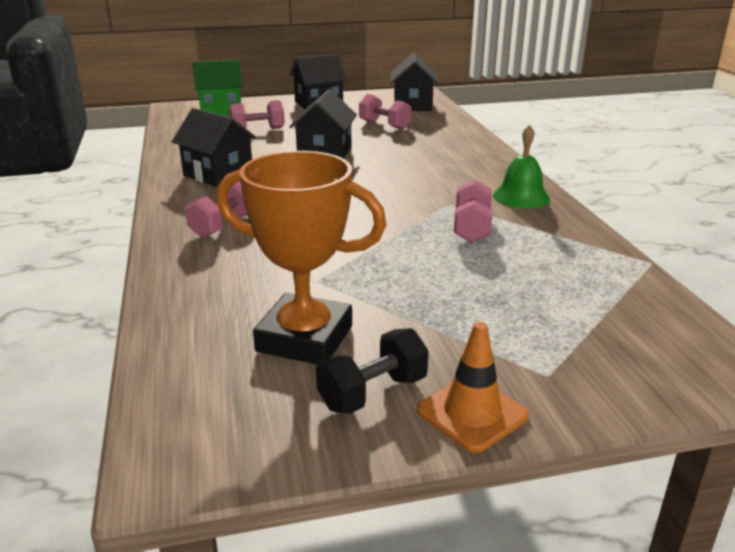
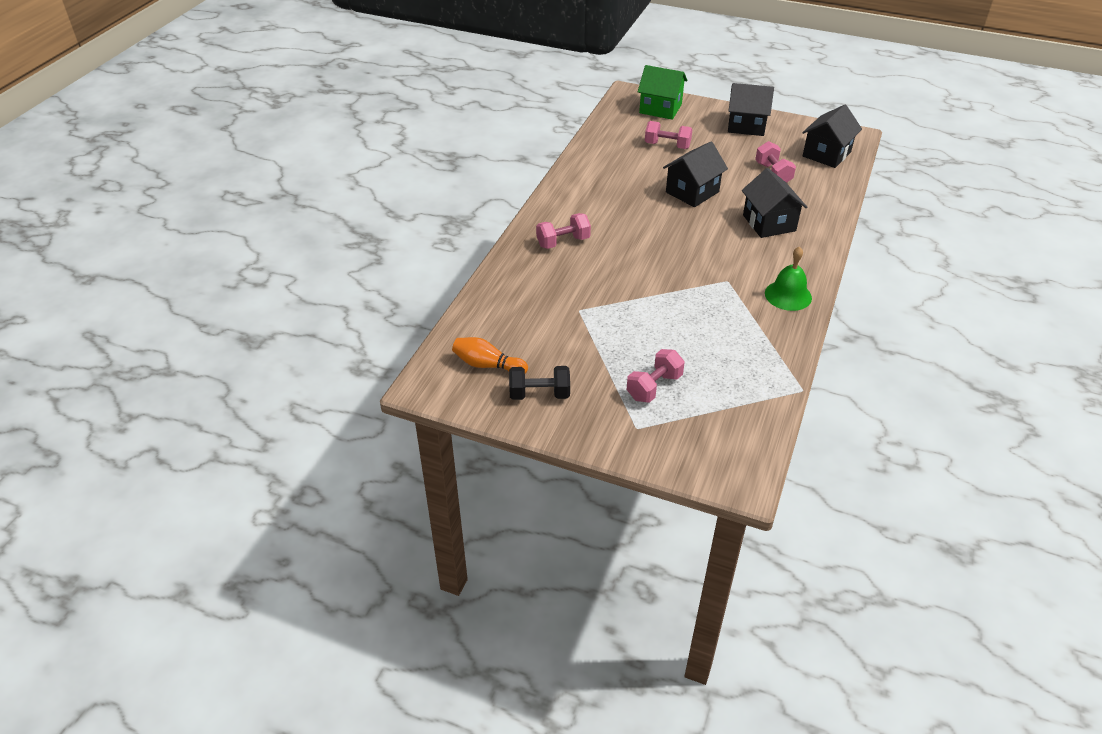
camera: 35 degrees right, 15 degrees up
black house [172,108,257,187] -> black house moved to [742,168,807,238]
orange trophy [216,151,386,364] -> none
orange traffic cone [417,322,529,453] -> none
pink dumbbell [454,179,492,243] -> pink dumbbell moved to [627,349,685,403]
none -> orange bowling pin [452,337,528,374]

